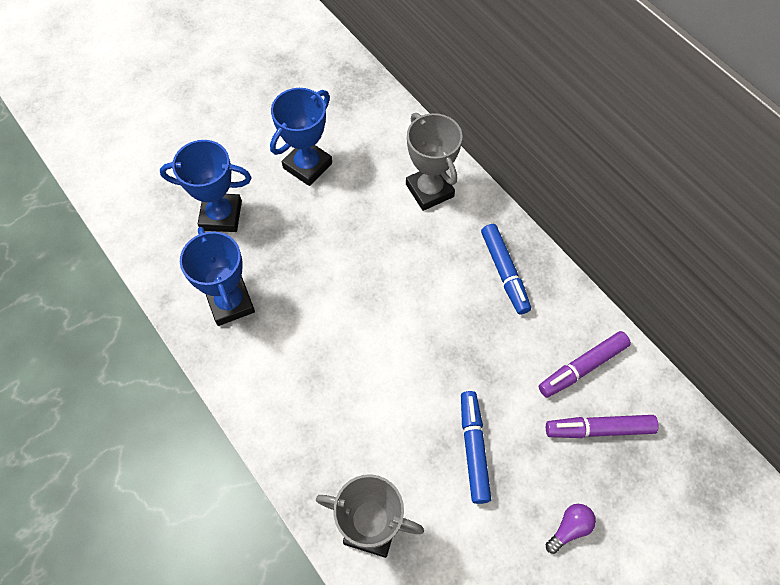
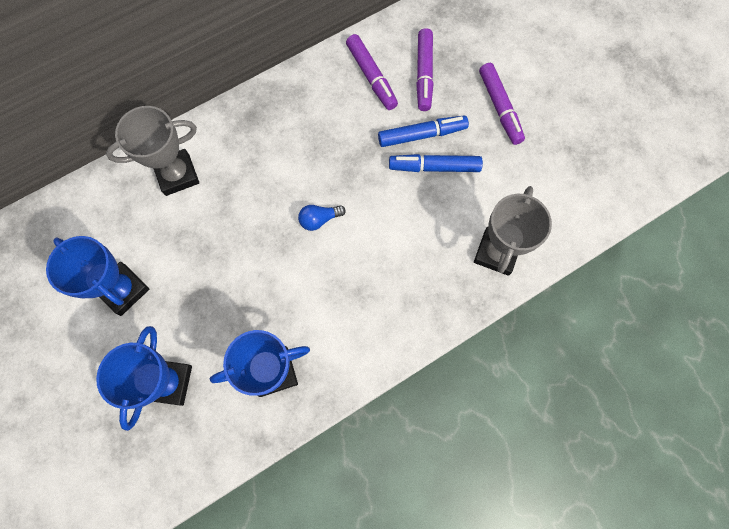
camera: 85 degrees left, 10 degrees up
blue marker [481,224,531,315] -> blue marker moved to [378,116,469,147]
purple light bulb [546,504,596,554] -> purple marker [479,63,525,145]
none -> blue light bulb [298,205,346,231]

